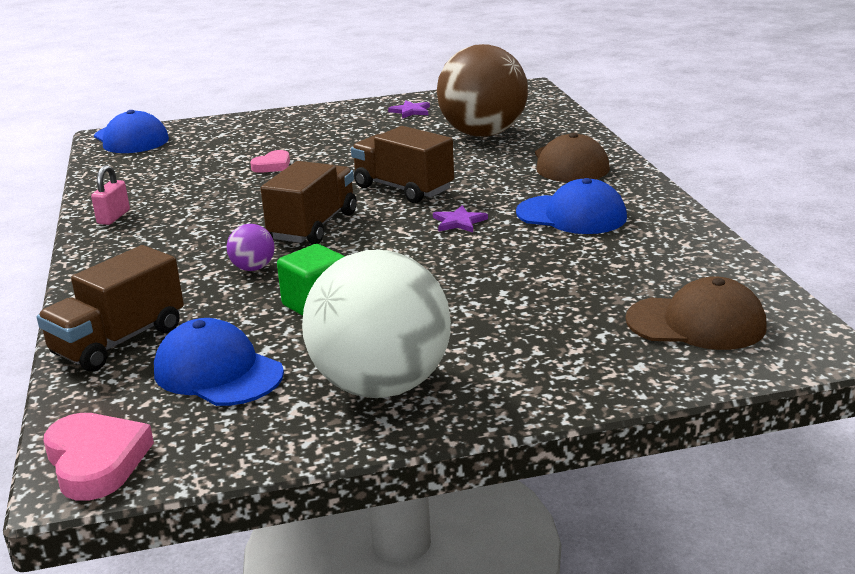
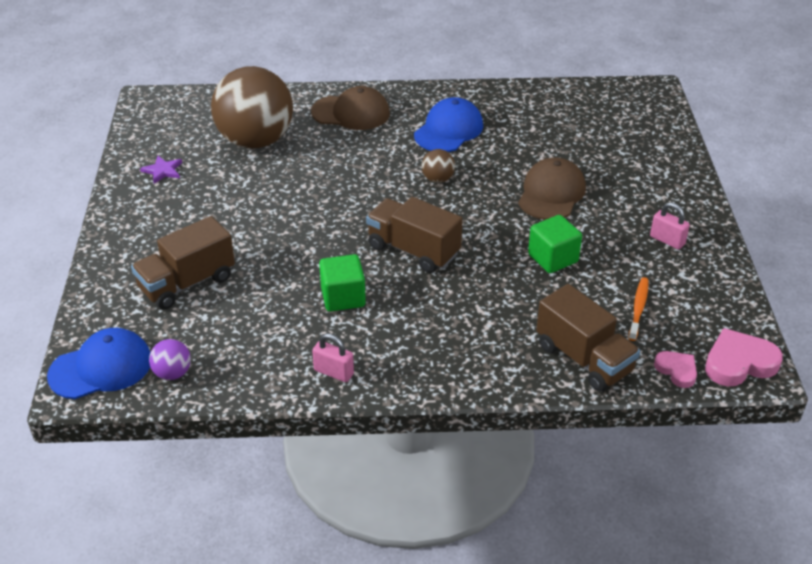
camera: 80 degrees left, 15 degrees up
blue cap [154,318,284,406] -> orange toothbrush [628,277,649,341]
purple ball [227,224,275,271] -> purple ball moved to [149,339,191,380]
pink heart [250,150,290,173] -> pink heart moved to [654,351,697,388]
white ball [302,250,451,398] -> pink padlock [650,202,690,249]
brown truck [351,126,454,203] -> brown truck moved to [131,216,235,309]
purple star [433,205,488,232] -> brown ball [421,149,455,183]
brown cap [626,276,767,350] -> brown cap moved to [518,157,586,220]
none -> green cube [319,254,366,312]

